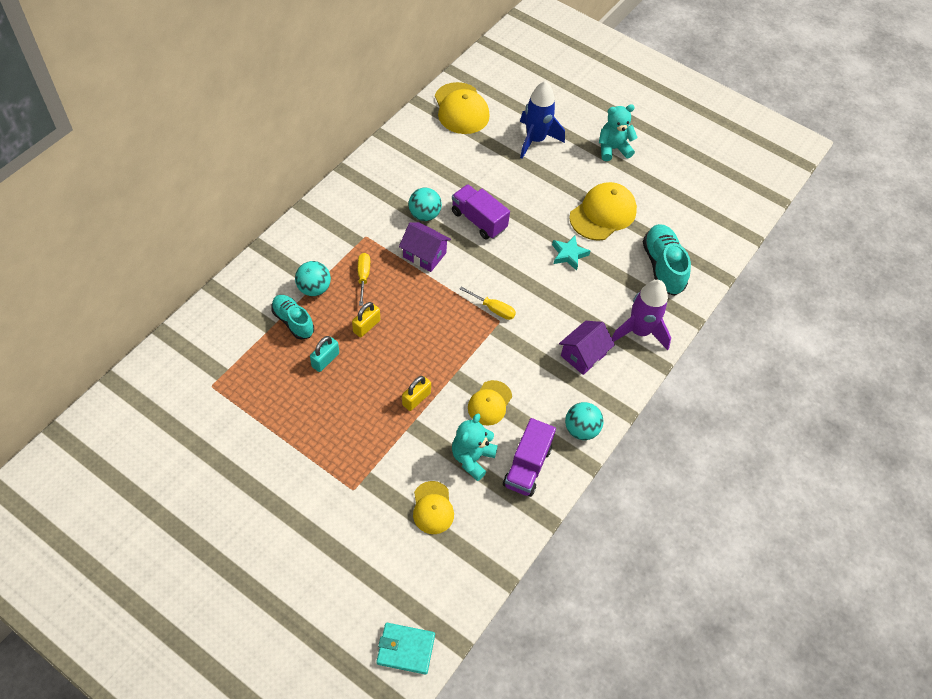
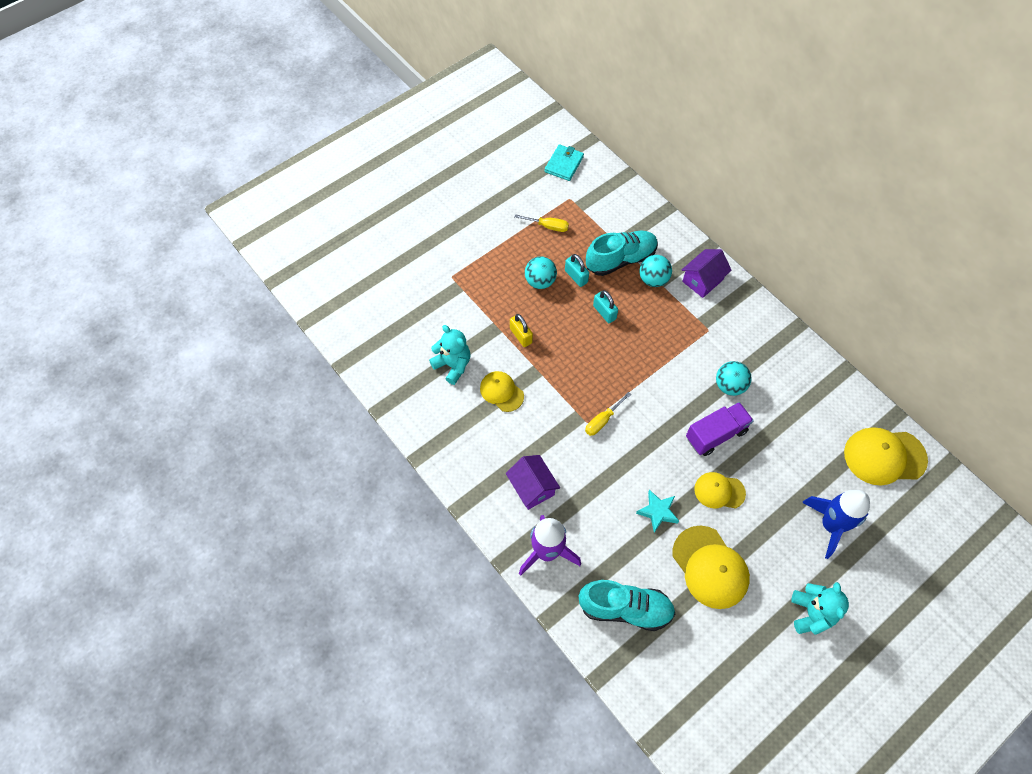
camera: 110 degrees right, 5 degrees up
turquoise shoe [271,295,314,340] -> turquoise shoe [586,231,658,276], size x1.50
yellow padlock [352,302,380,337] -> turquoise padlock [593,290,618,323]
yellow screwdriver [358,253,370,306] -> yellow screwdriver moved to [514,214,569,232]
turquoise wallet [376,623,435,675] -> turquoise wallet moved to [545,144,584,181]
purple house [399,222,451,272] -> purple house moved to [682,249,732,298]
yellow cap [413,481,454,534] -> yellow cap moved to [694,472,746,508]
purple truck [503,418,556,497] -> none
turquoise ball [565,402,604,440] -> turquoise ball moved to [525,256,557,289]

